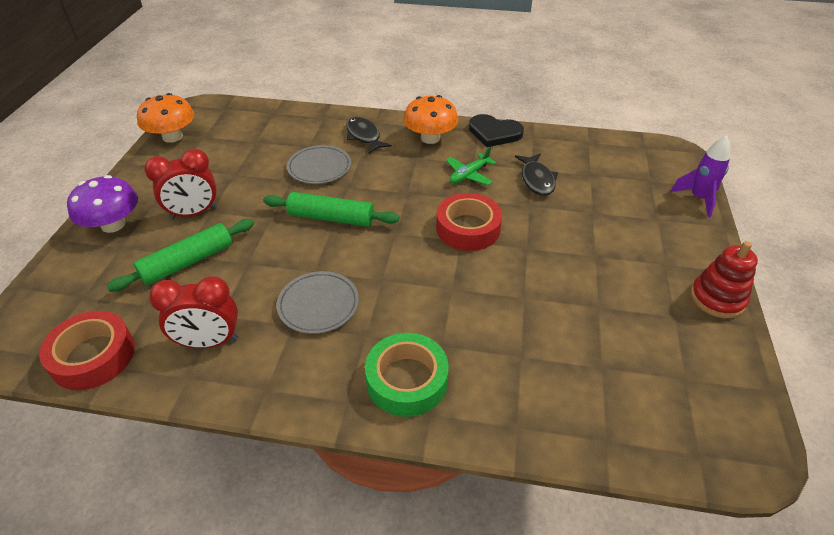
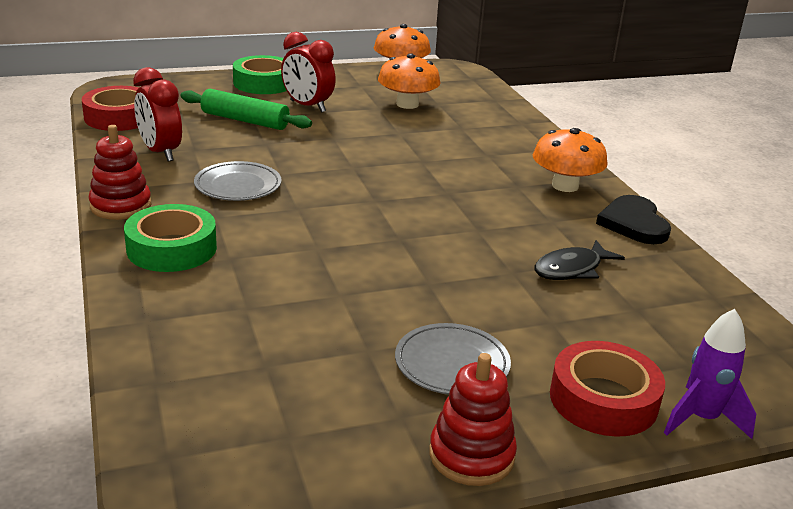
camera: 60 degrees right, 15 degrees down
purple mushroom [67,175,138,233] -> green tape [233,55,287,94]
green rolling pin [263,192,399,227] -> none
grey plate [287,145,351,184] -> grey plate moved to [395,323,511,395]
black fish [346,117,392,153] -> none
red tape [436,193,502,251] -> red tape moved to [550,341,665,437]
green plane [446,147,497,185] -> none
none -> red stacking toy [88,125,151,220]
none -> orange mushroom [378,53,440,109]

